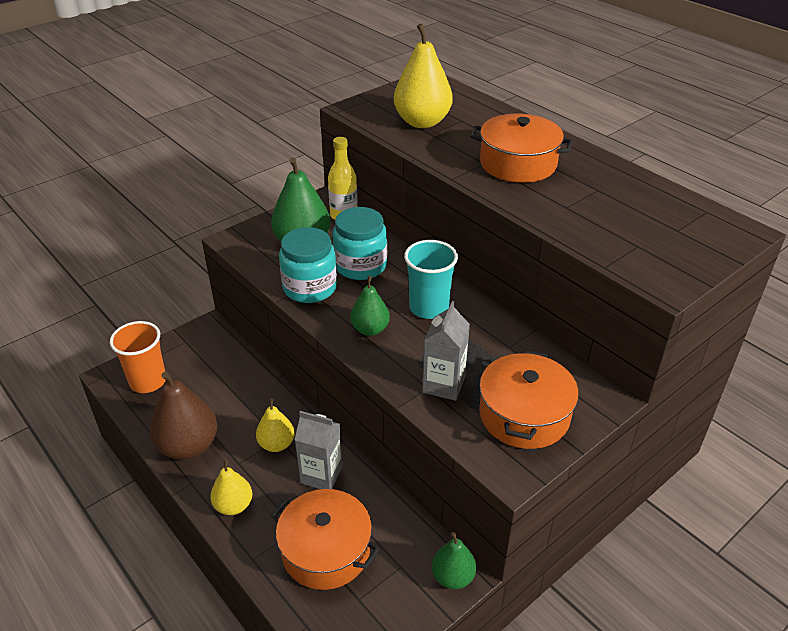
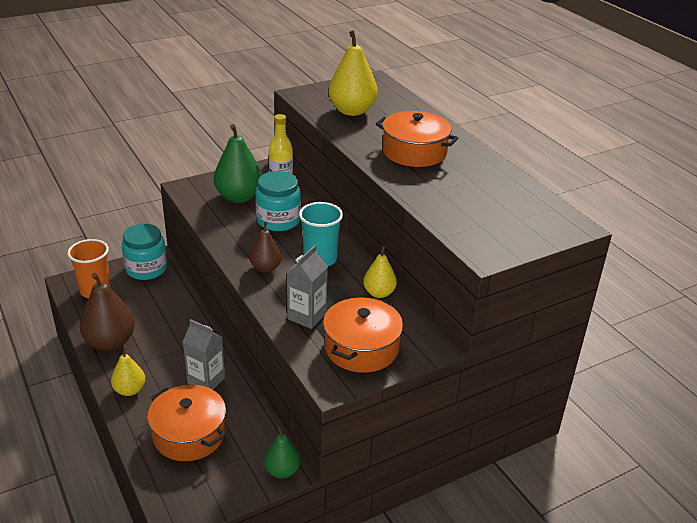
camera: 10 degrees right, 5 degrees down
yellow pear [256,398,295,452] -> yellow pear moved to [363,246,397,298]
turquoise jar [279,227,337,303] -> turquoise jar moved to [122,224,167,280]
green pear [350,276,390,336] -> brown pear [249,221,282,273]

